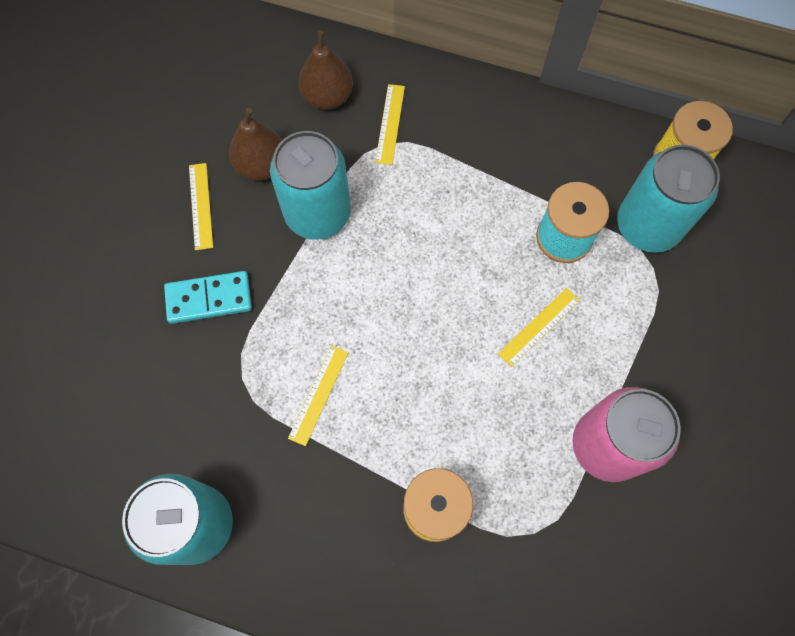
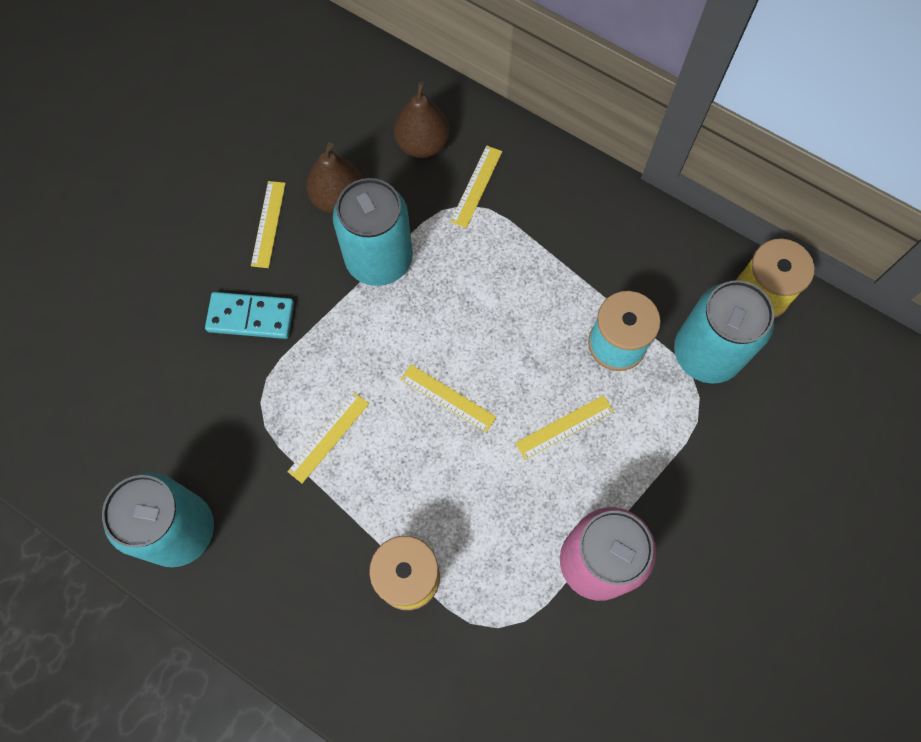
camera: 15 degrees right, 0 degrees up
none -> yellow ruler [401,364,497,433]

